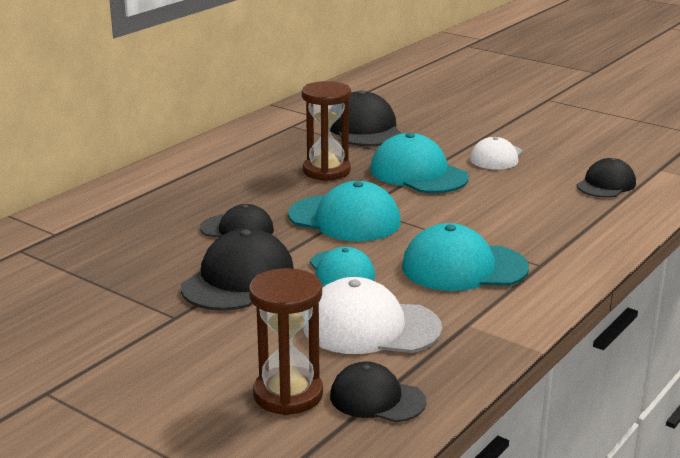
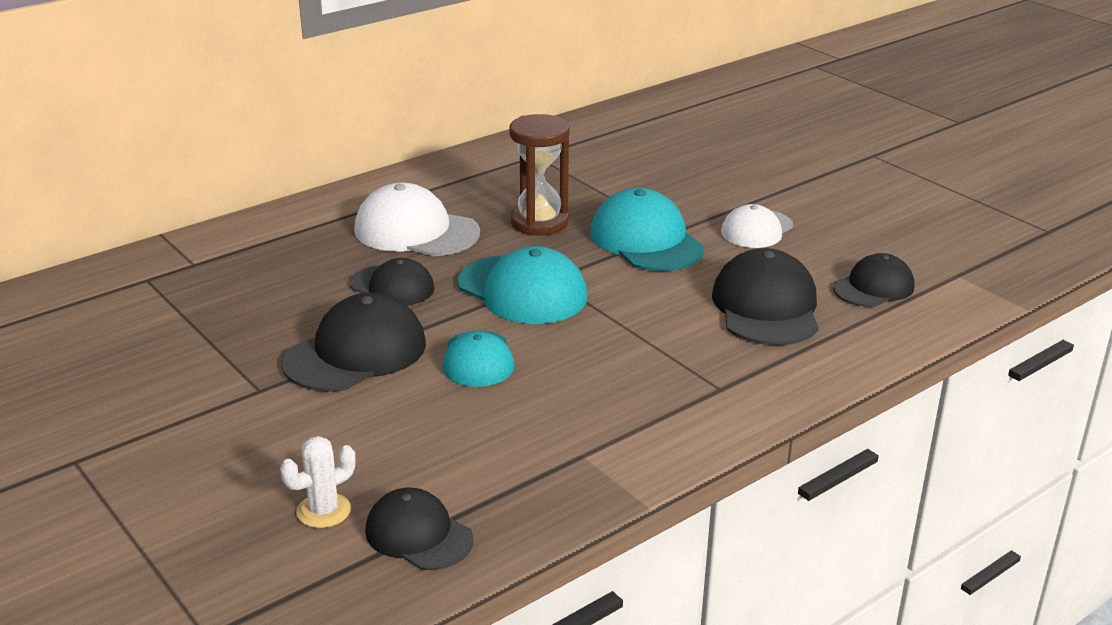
camera: 15 degrees right, 5 degrees up
brown hourglass [249,268,323,415] -> white cactus [280,436,356,528]
white cap [303,277,442,354] -> white cap moved to [354,183,480,256]
black cap [330,90,402,146] -> black cap moved to [712,248,819,345]
turquoise cap [402,223,529,291] -> none

